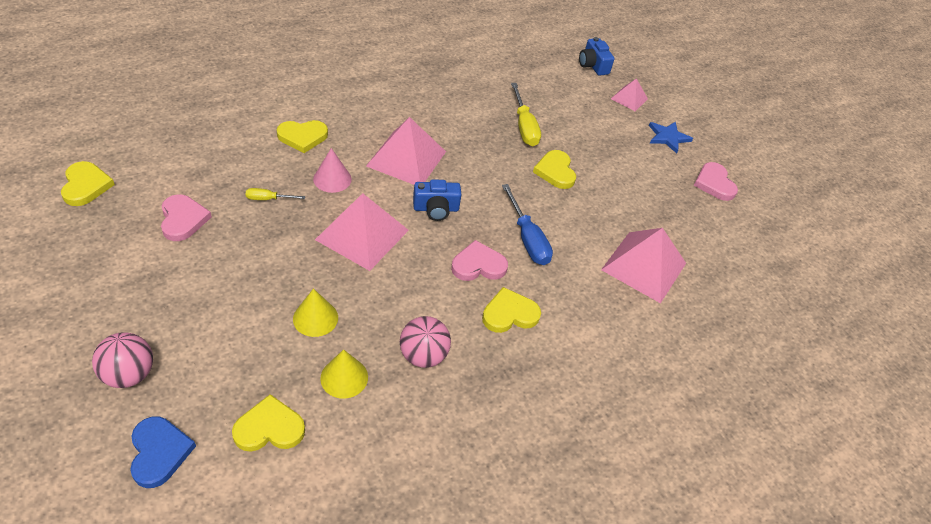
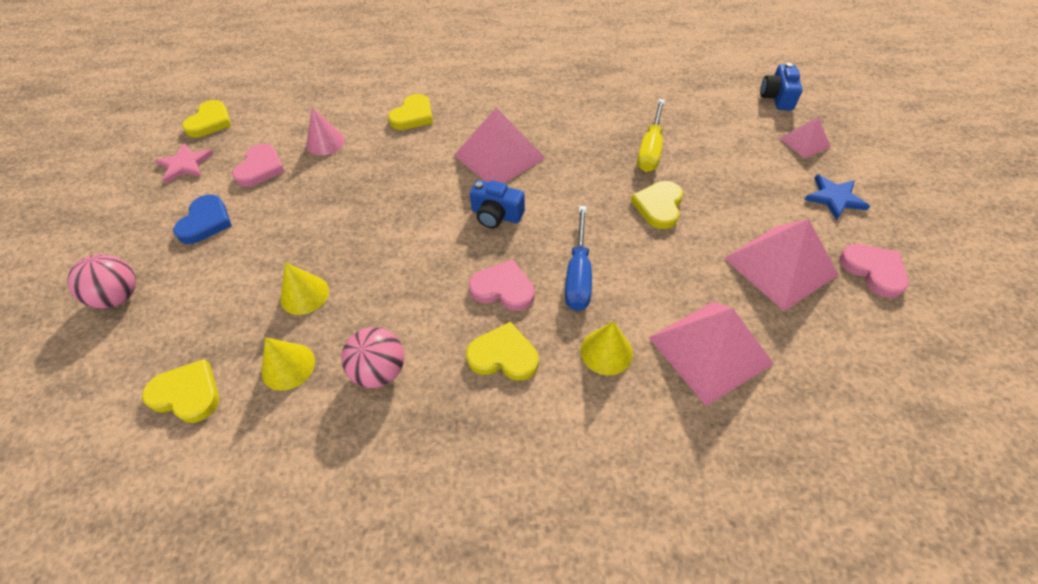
camera: 35 degrees right, 5 degrees up
blue heart [130,416,196,488] -> blue heart moved to [173,195,232,244]
yellow screwdriver [246,188,305,200] -> none
yellow heart [277,120,328,153] -> yellow heart turned 75 degrees counterclockwise [388,94,433,130]
pink cone [313,148,352,193] -> pink cone moved to [306,108,345,155]
pink pyramid [315,193,409,271] -> pink pyramid moved to [724,219,839,311]
pink heart [694,162,738,201] -> pink heart turned 135 degrees clockwise [839,244,909,298]
none -> pink star [155,143,214,184]
none -> yellow cone [581,321,633,375]

